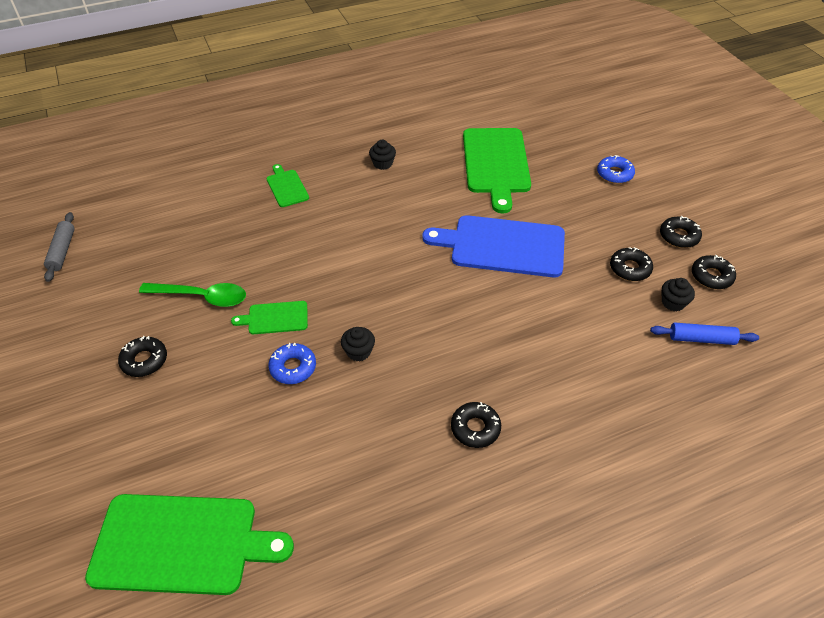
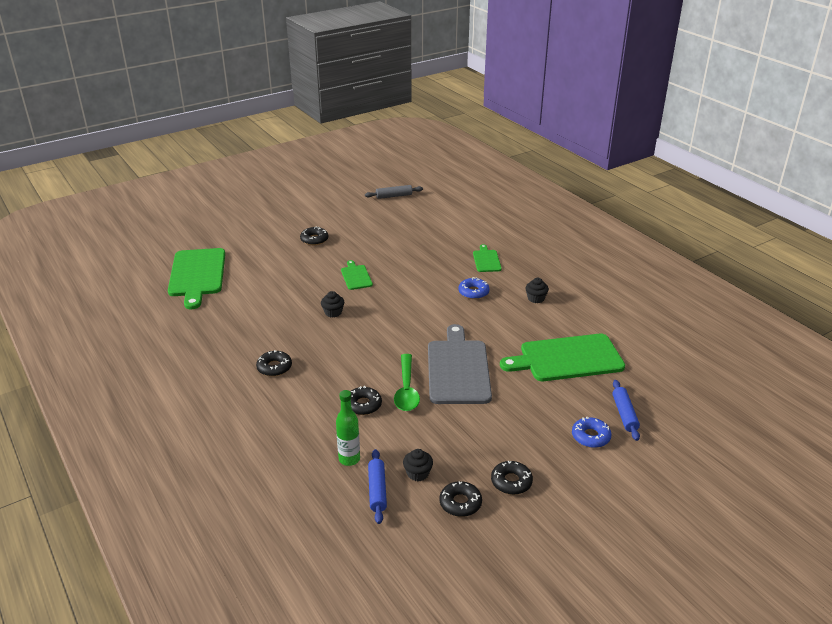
camera: 80 degrees right, 15 degrees down
green spoon [139,283,246,307] -> green spoon moved to [394,354,420,411]
green cutting board [267,164,309,207] -> green cutting board turned 60 degrees counterclockwise [473,244,502,272]
blue donut [268,343,316,384] -> blue donut moved to [458,277,490,299]
blue cutting board [422,215,565,277] -> grey cutting board [428,324,492,404]
black donut [610,247,653,281] -> black donut moved to [350,386,382,415]
none -> green bottle [336,390,360,466]
none -> blue rolling pin [612,380,640,441]

